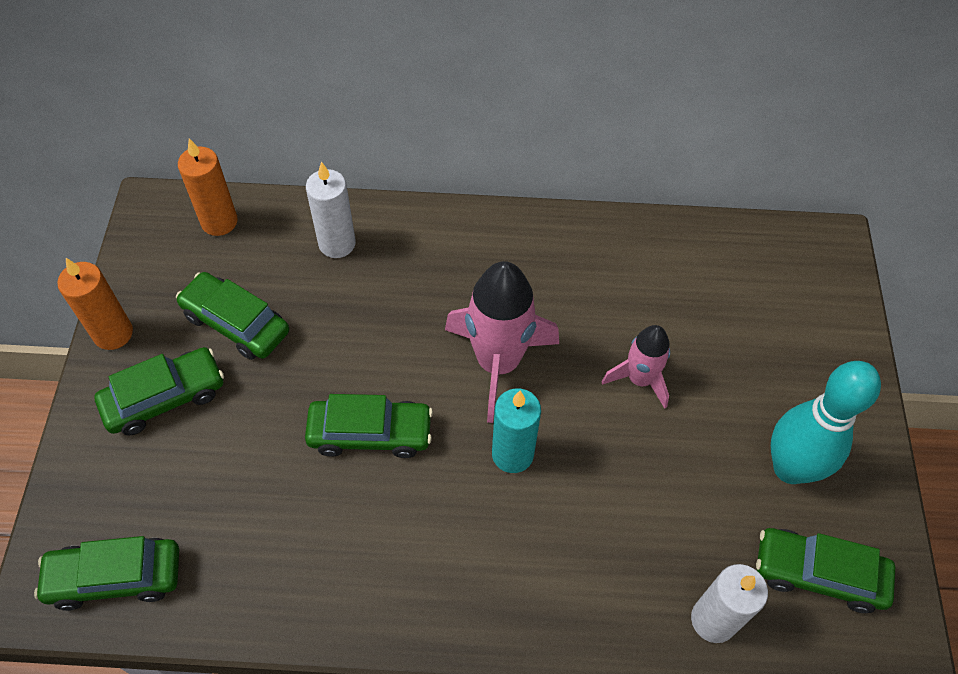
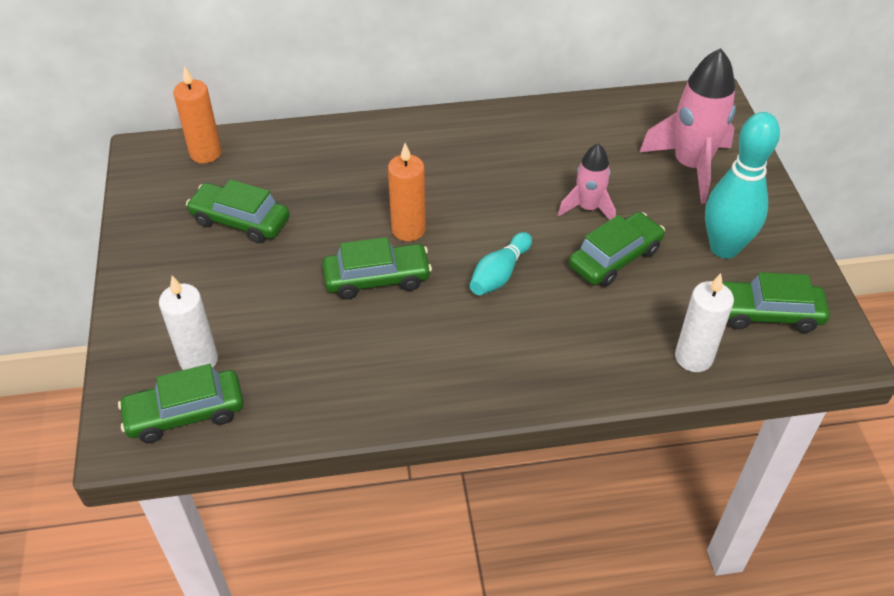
camera: 10 degrees left, 10 degrees down
orange candle [57,258,133,350] -> orange candle moved to [388,143,426,241]
green car [94,347,224,435] -> green car moved to [569,212,665,287]
white candle [306,162,356,258] -> white candle moved to [159,276,218,370]
pink rocket [445,261,559,423] -> pink rocket moved to [640,48,736,204]
turquoise candle [492,389,541,473] -> turquoise bowling pin [470,232,532,296]

